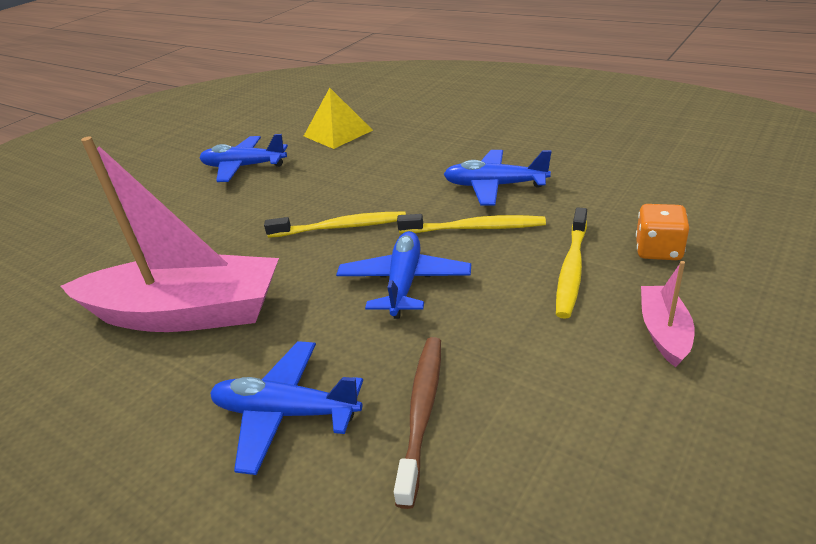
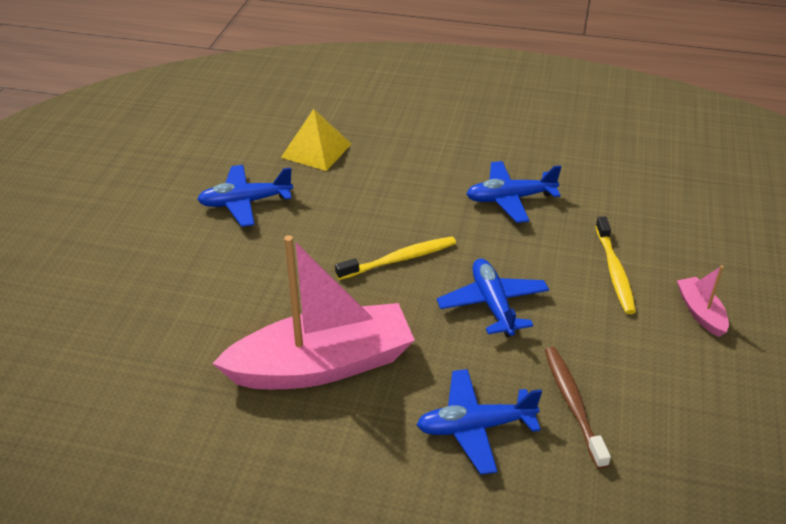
camera: 25 degrees left, 5 degrees up
yellow toothbrush [397,214,546,234] -> none
orange dice [636,204,689,260] -> none

